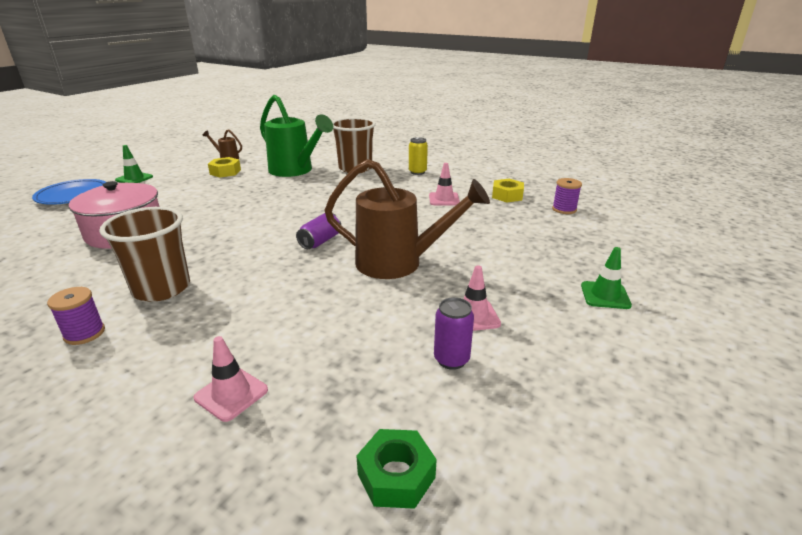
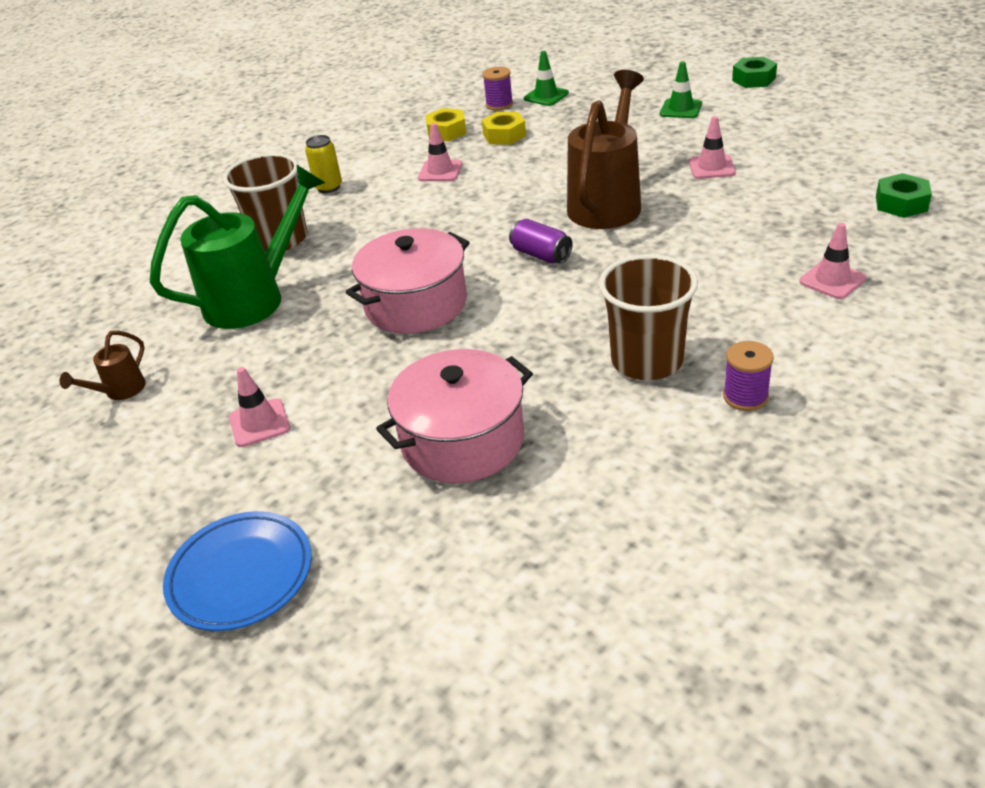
camera: 75 degrees left, 10 degrees up
green traffic cone [115,145,153,183] -> green traffic cone moved to [524,51,569,106]
yellow nut [208,157,241,178] -> yellow nut moved to [482,112,526,145]
purple can [434,297,474,370] -> none
none -> pink traffic cone [229,367,290,447]
none -> pink pot [346,228,470,334]
none -> green nut [732,57,777,88]

